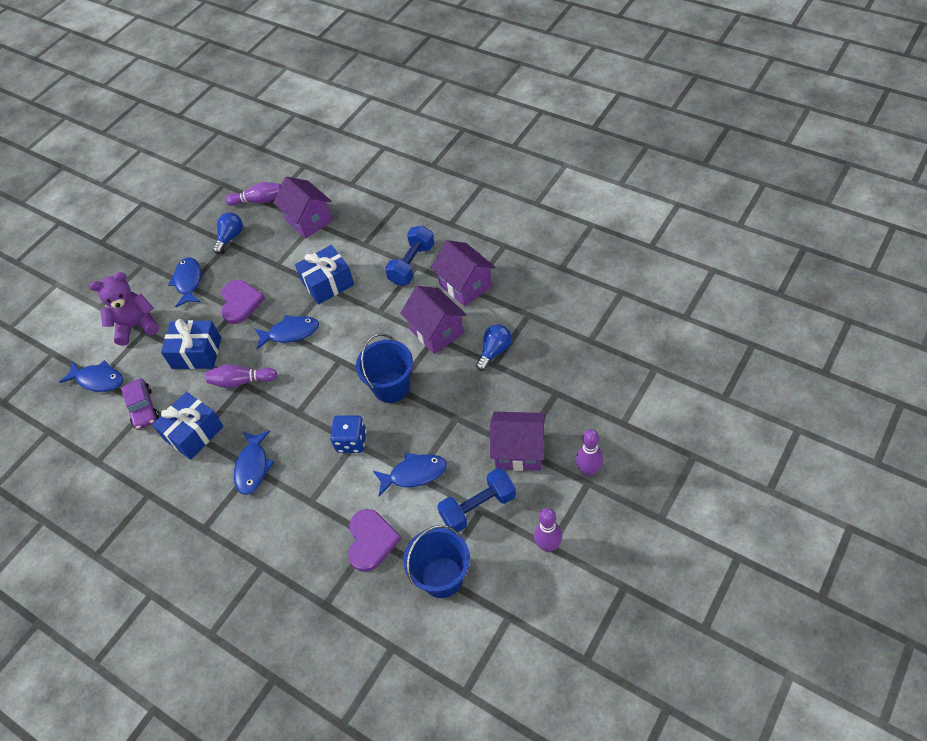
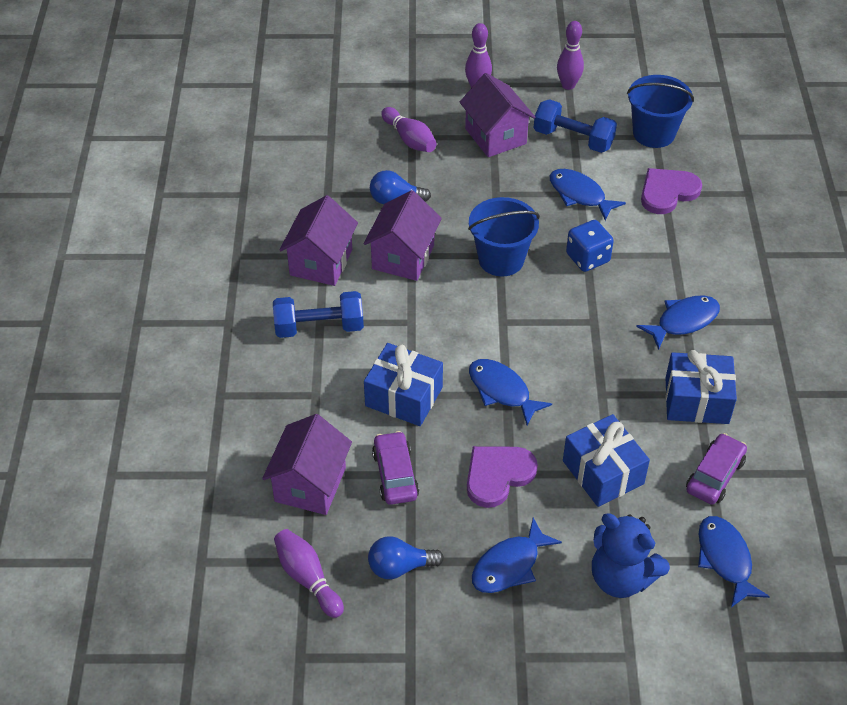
camera: 130 degrees left, 5 degrees down
purple teddy bear [89,272,159,346] -> blue teddy bear [592,513,670,598]
purple bowling pin [206,364,277,388] -> purple bowling pin moved to [381,107,437,152]
none -> purple car [372,431,419,505]

